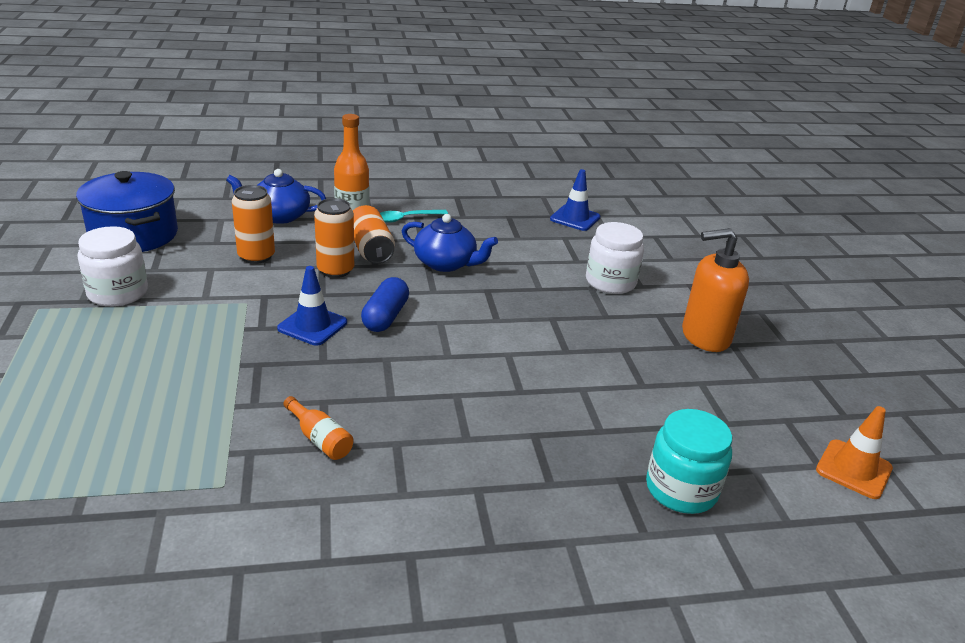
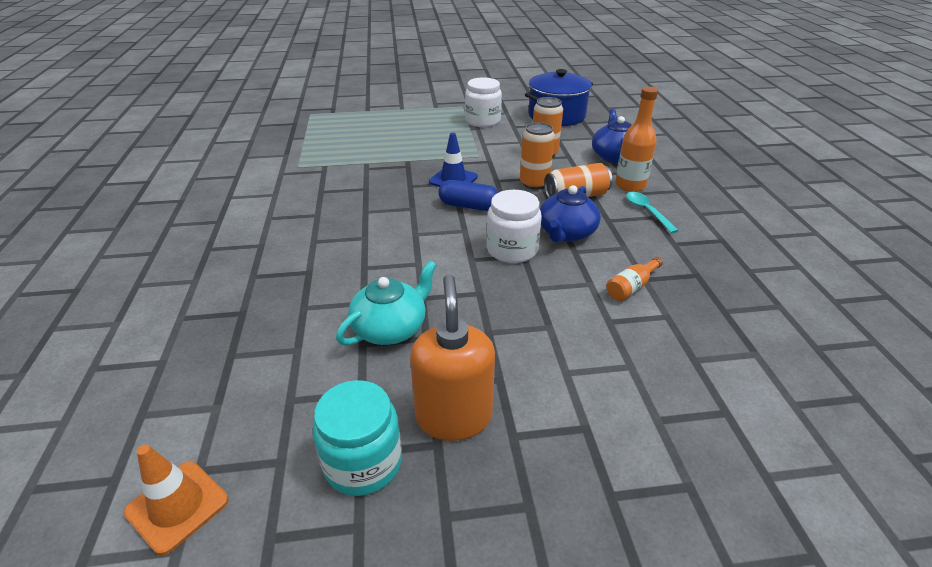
camera: 95 degrees right, 5 degrees up
orange bottle [283,396,354,460] -> orange bottle moved to [606,257,663,301]
blue traffic cone [550,169,600,231] -> none
white jar [586,222,644,294] -> white jar moved to [487,190,542,263]
turquoise jar [646,409,732,514] -> turquoise jar moved to [313,380,402,496]
none -> turquoise teapot [336,260,437,346]

